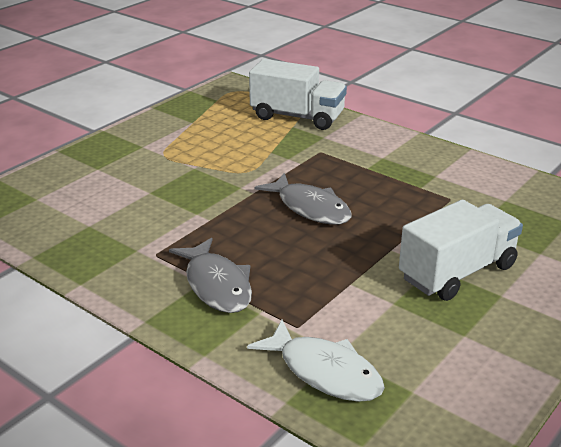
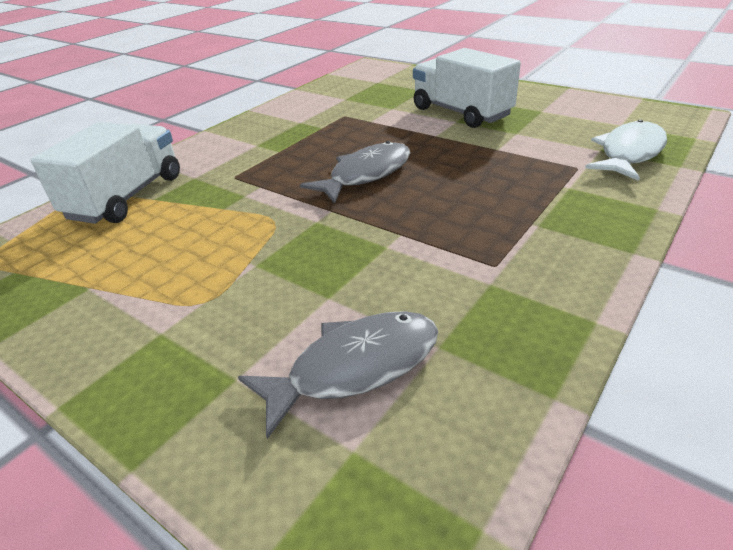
camera: 90 degrees left, 5 degrees up
grey fish [169,238,252,313] -> grey fish moved to [238,311,438,439]

